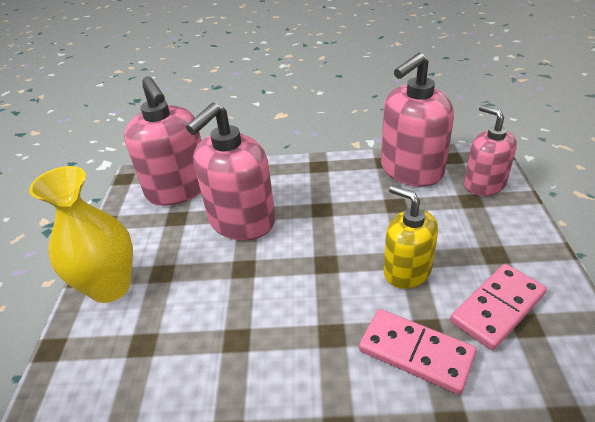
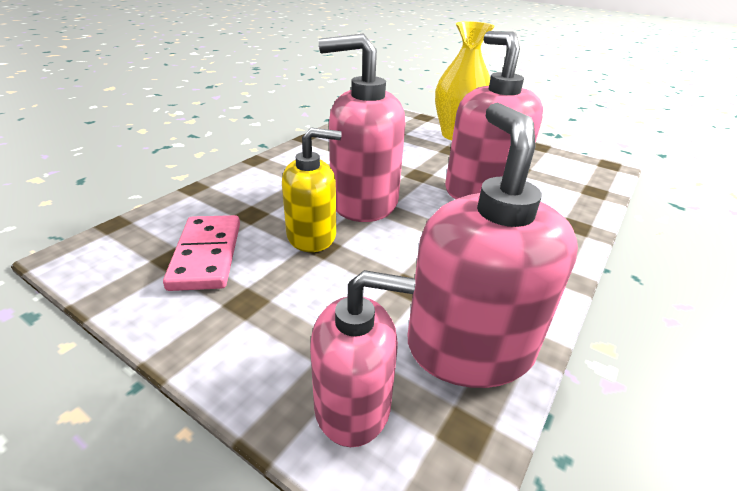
camera: 120 degrees right, 5 degrees down
pink soap dispenser [124,77,201,206] -> pink soap dispenser moved to [319,33,405,222]
pink domino [359,309,476,395] -> none

